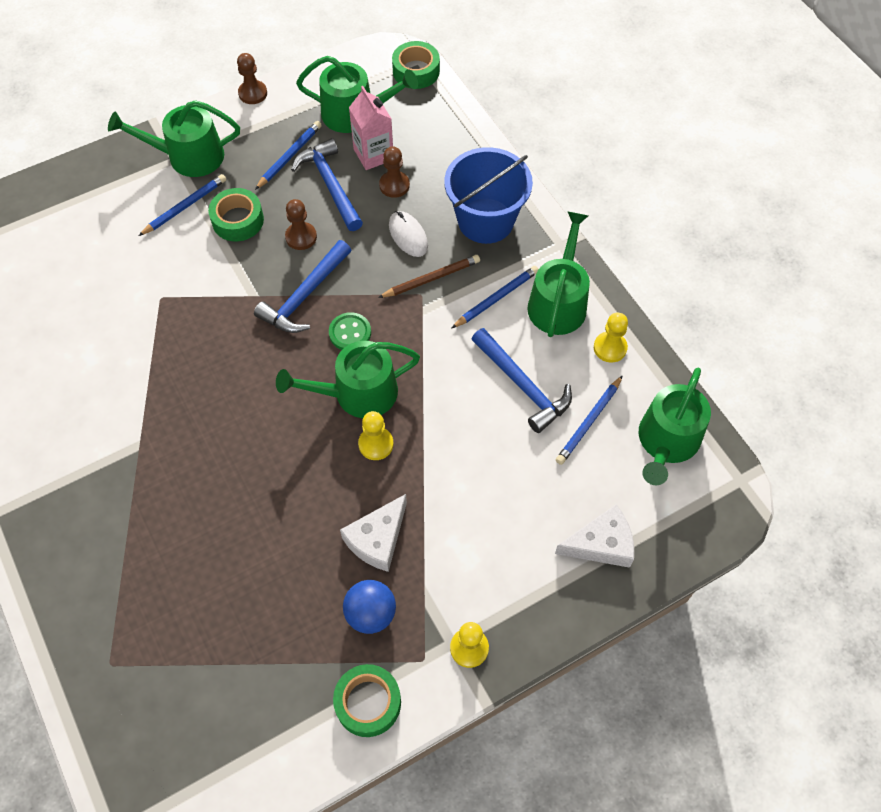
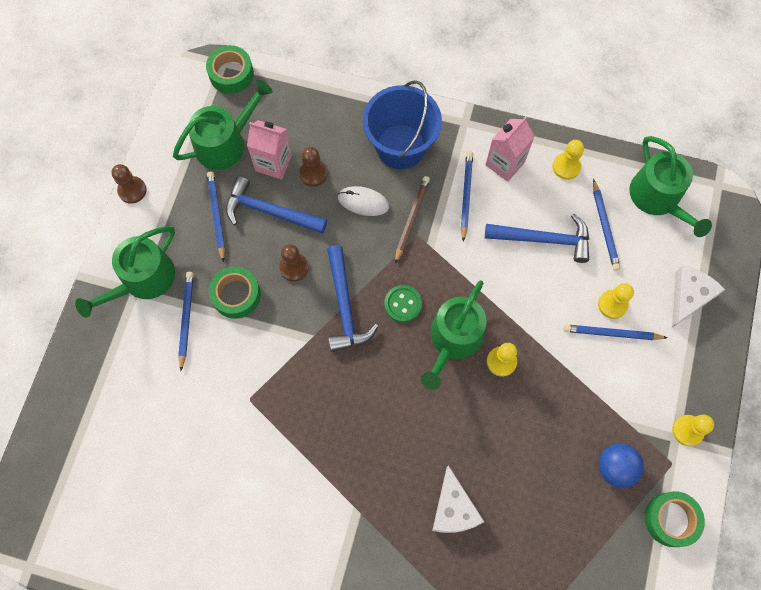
camera: 45 degrees left, 10 degrees up
white cheese [340,494,407,572] -> white cheese moved to [432,465,484,533]
green watering can [527,211,590,337] -> pink carton [485,116,535,182]
none -> blue pencil [564,325,668,340]
none -> yellow pawn [598,283,634,319]

